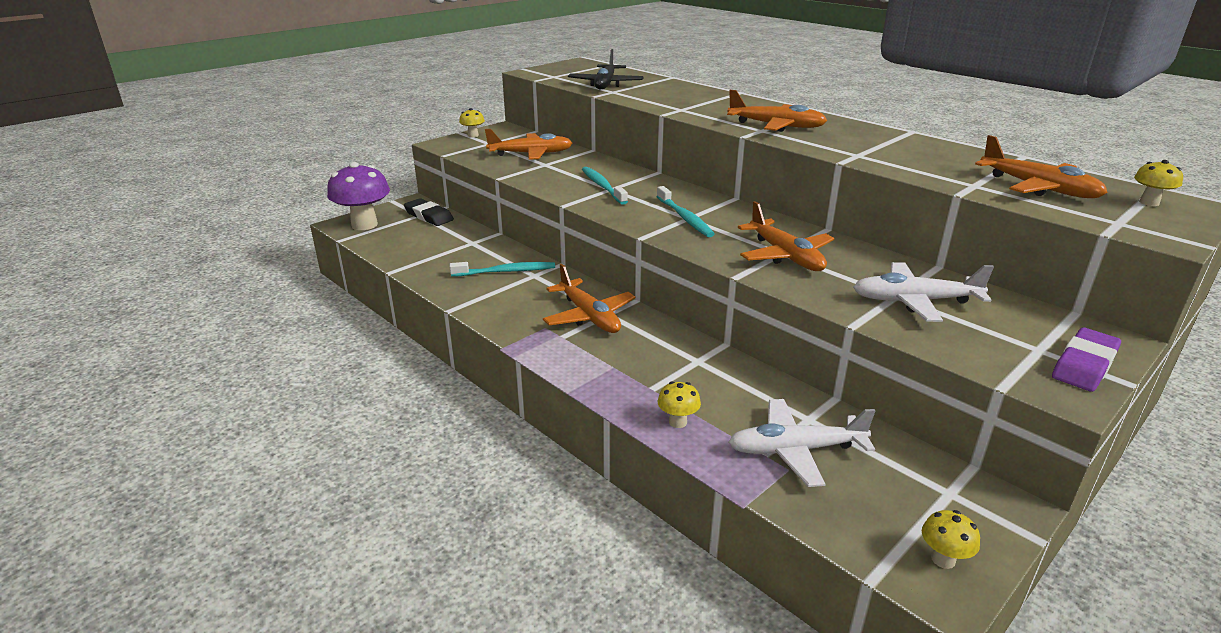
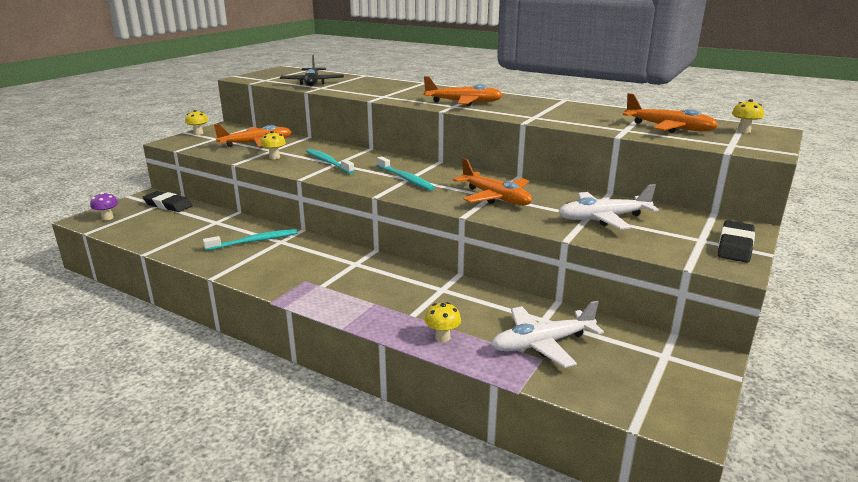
camera: 15 degrees left, 5 degrees down
purple mushroom [327,162,390,230] -> purple mushroom [90,192,118,220], size x0.46
orange plane [543,264,635,333] -> none
yellow mushroom [922,510,980,569] -> yellow mushroom moved to [261,131,286,159]
purple eraser [1052,327,1121,392] -> black eraser [718,220,755,263]

